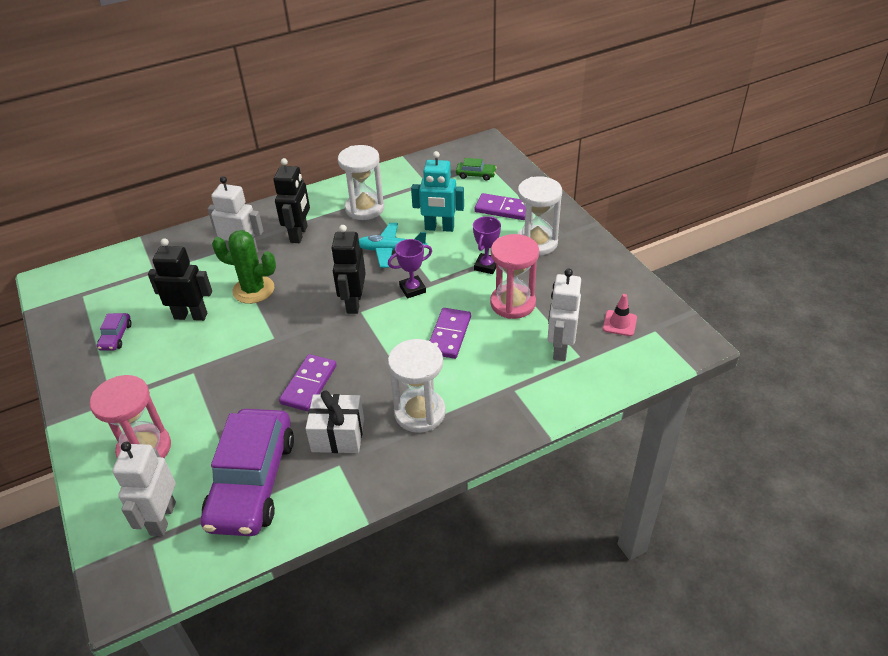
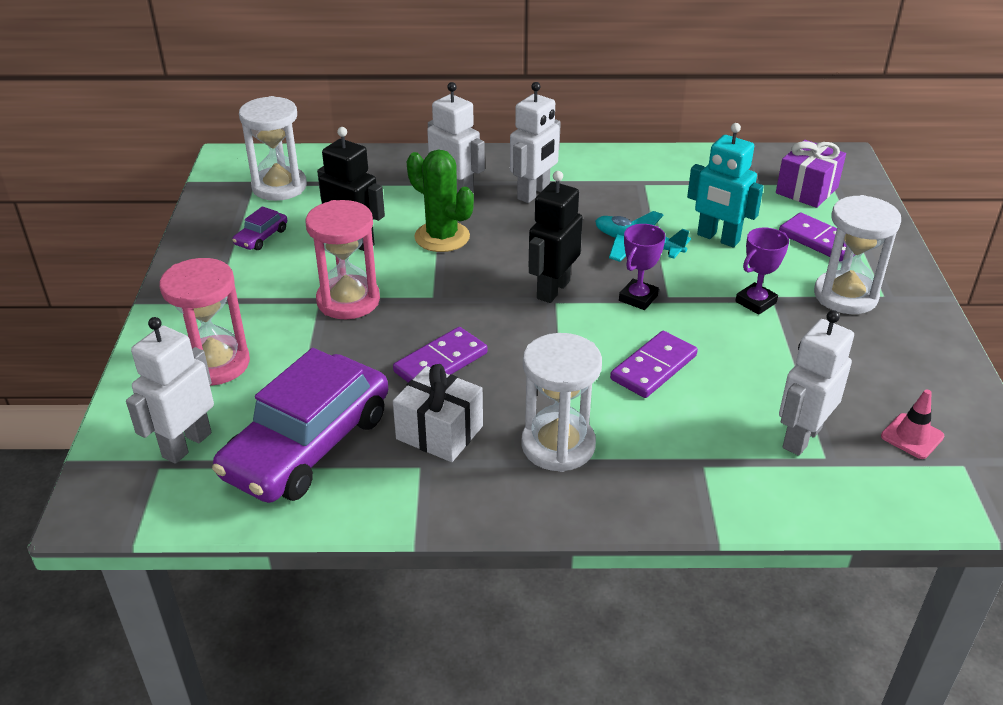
camera: 25 degrees right, 5 degrees down
black robot [273,158,310,243] -> white robot [510,82,561,203]
white hourglass [338,145,384,220] -> white hourglass moved to [239,96,307,201]
purple trophy [388,239,432,299] -> purple trophy turned 60 degrees counterclockwise [619,224,666,310]
green car [456,158,497,181] -> purple gift [776,140,846,208]
pink hourglass [490,234,539,319] -> pink hourglass moved to [305,200,380,319]

